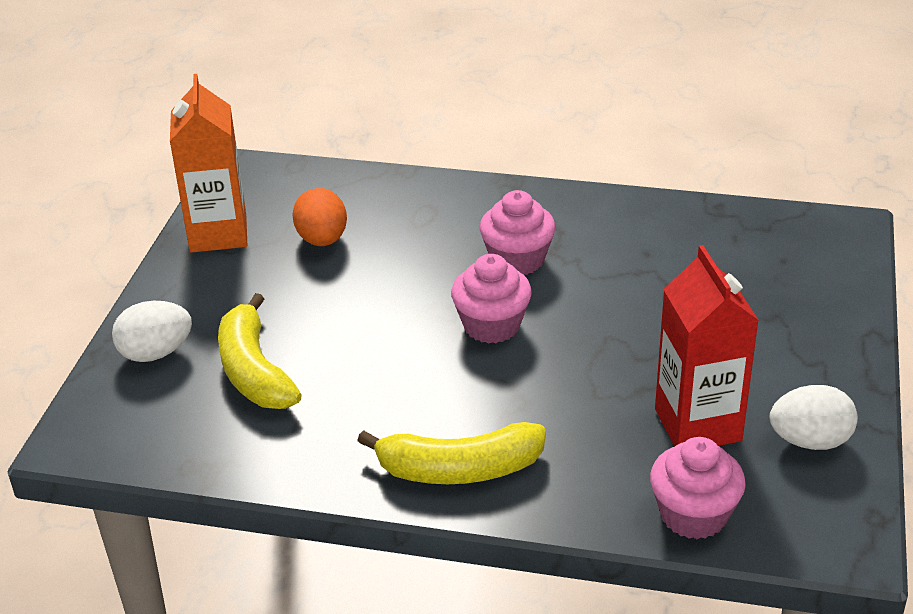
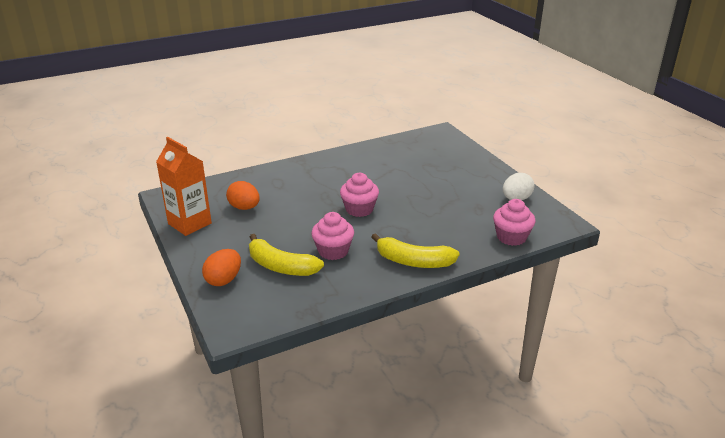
camera: 40 degrees left, 5 degrees down
white egg [112,301,192,362] -> orange egg [202,249,241,286]
yellow banana [357,422,546,484] -> yellow banana turned 60 degrees clockwise [372,233,460,268]
pink cupcake [480,190,555,275] -> pink cupcake moved to [311,212,354,260]
red carton [655,245,759,447] -> none

